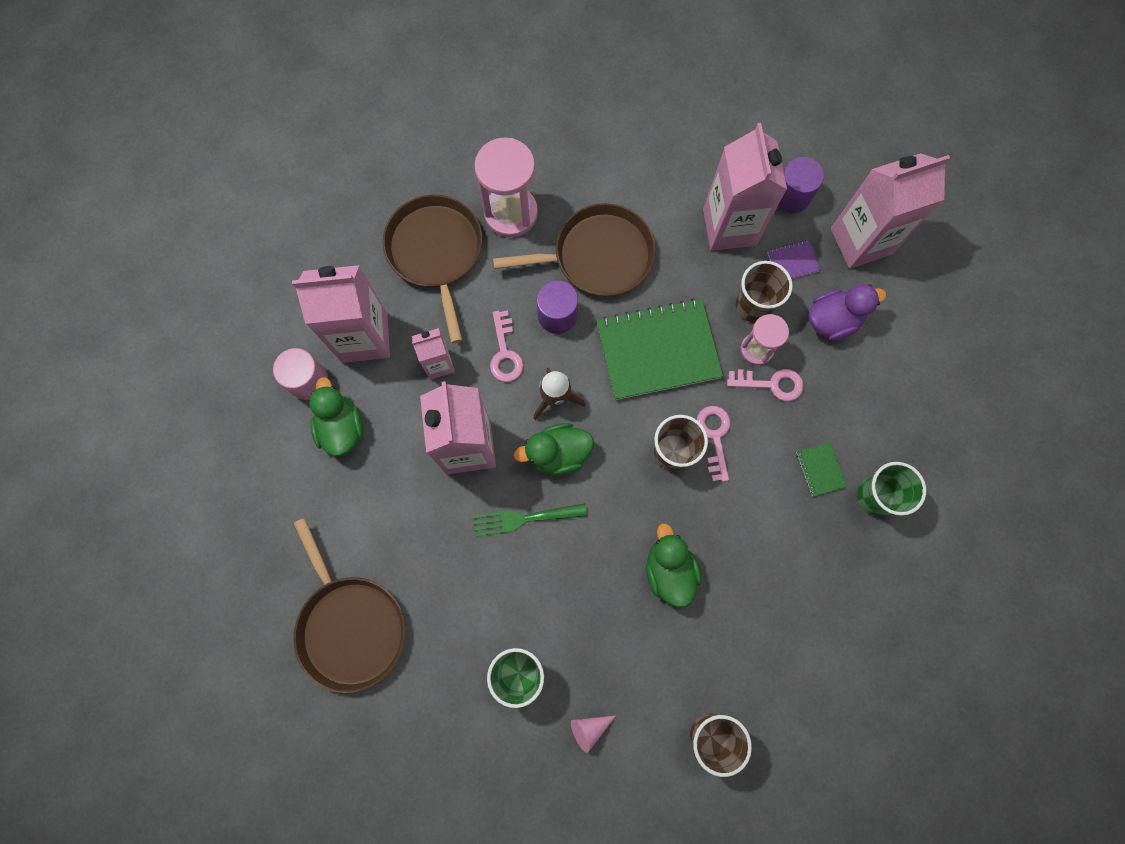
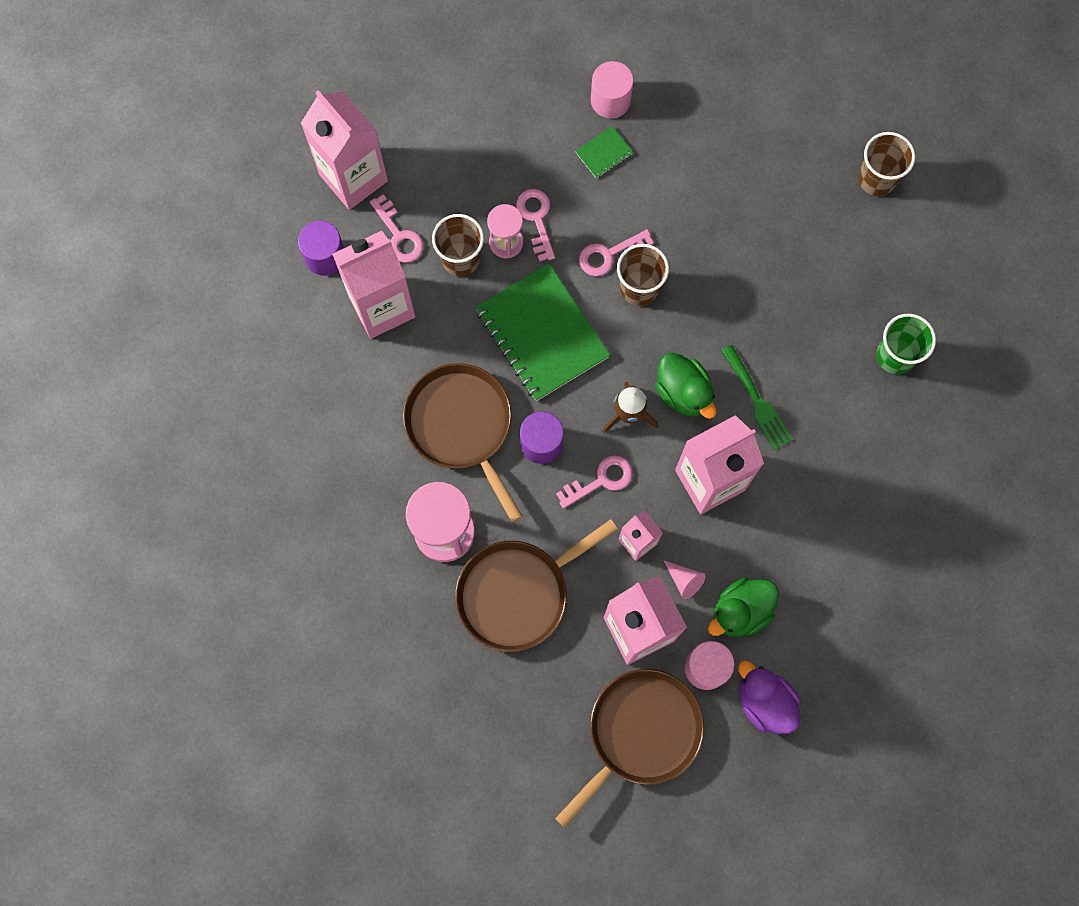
camera: 110 degrees left, 0 degrees up
brown pan [293,518,406,693] -> brown pan moved to [555,669,704,828]
pink cone [571,716,616,753] -> pink cone moved to [663,560,706,600]
green duck [646,523,701,607] -> none
purple notebook [767,240,820,278] -> pink key [370,194,424,263]
purple duck [808,284,887,340] -> purple duck moved to [738,660,801,734]
green cup [857,462,926,516] -> pink cylinder [591,61,634,118]

